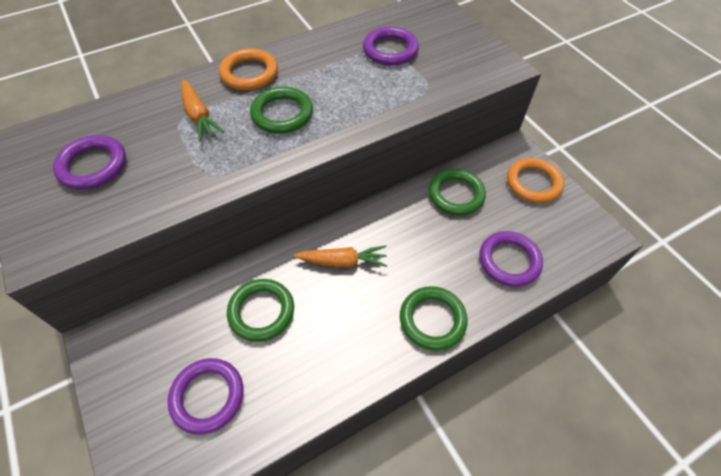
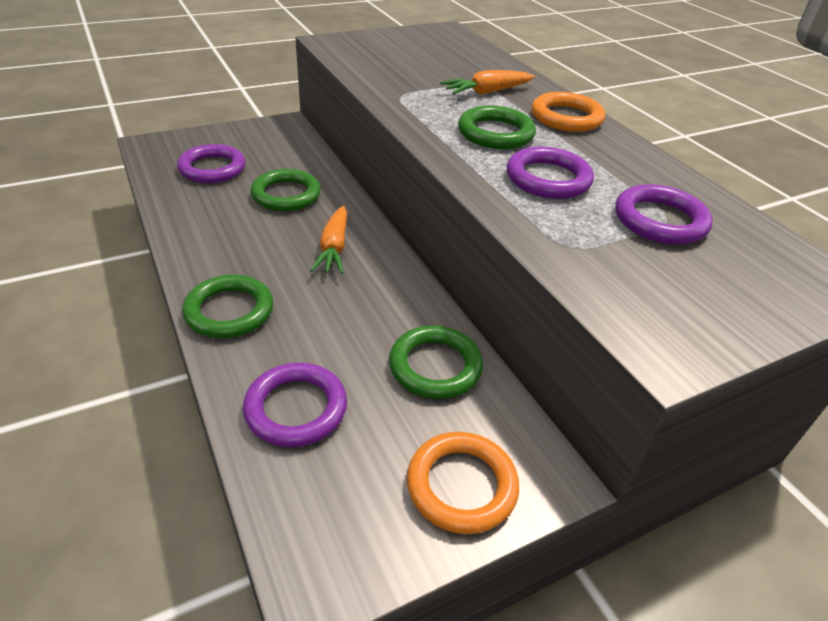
camera: 90 degrees right, 15 degrees down
purple ring [53,135,126,190] -> purple ring moved to [506,146,594,199]

